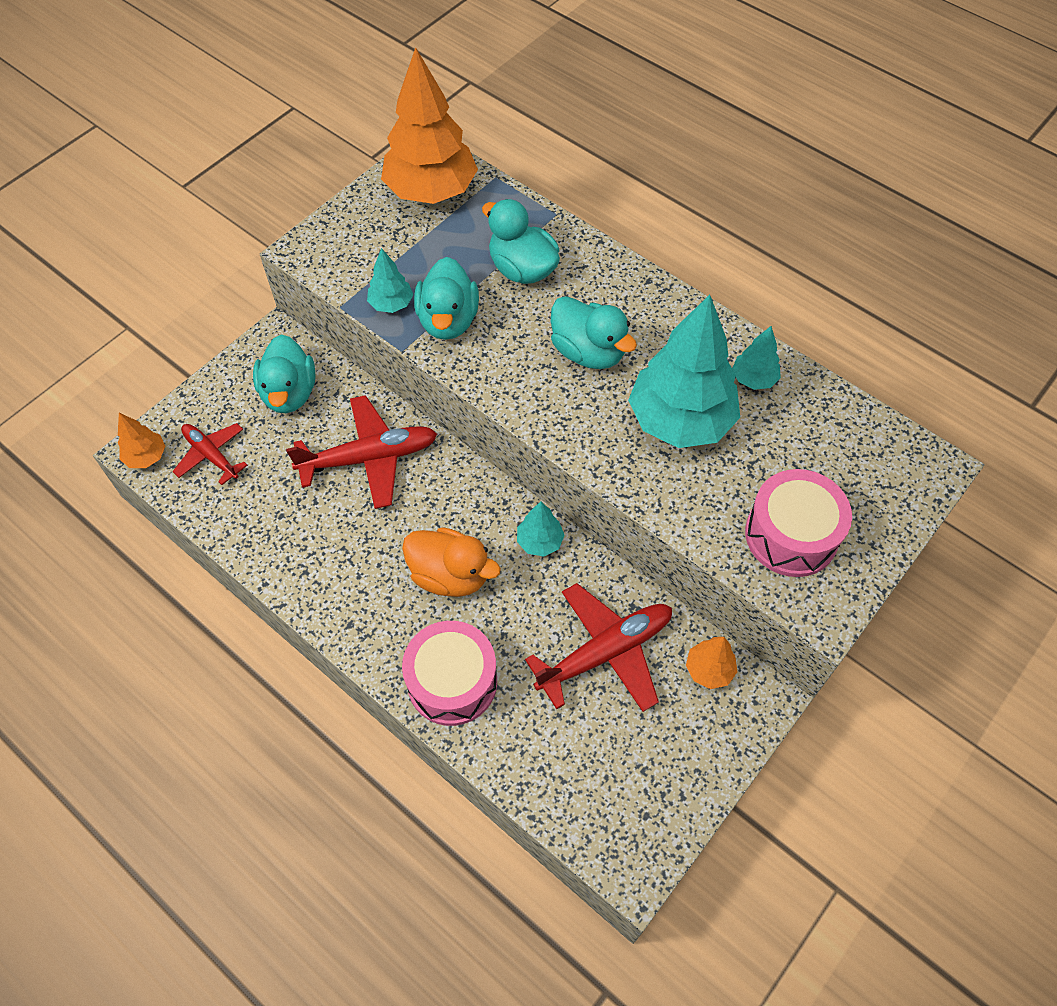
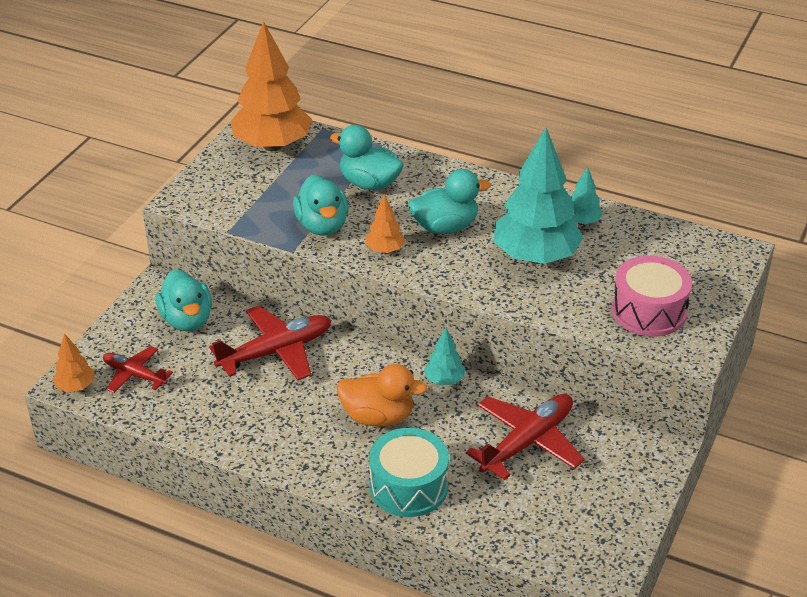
camera: 15 degrees left, 20 degrees down
turquoise tree [367,248,413,313] -> none
pink drum [402,621,497,726] -> turquoise drum [369,428,449,517]
turquoise duck [551,296,637,369] -> turquoise duck turned 45 degrees counterclockwise [408,169,491,234]
orange tree [686,637,738,689] -> orange tree moved to [365,194,405,253]

